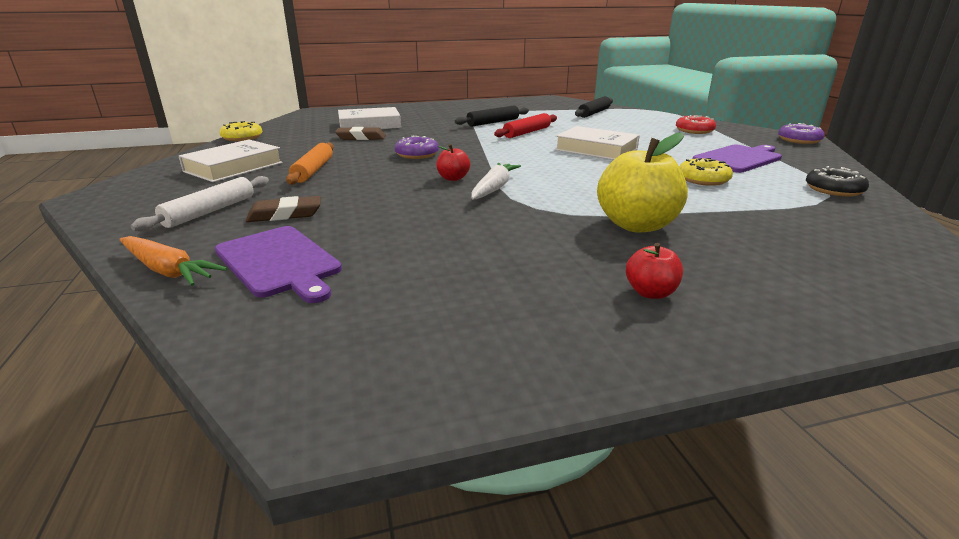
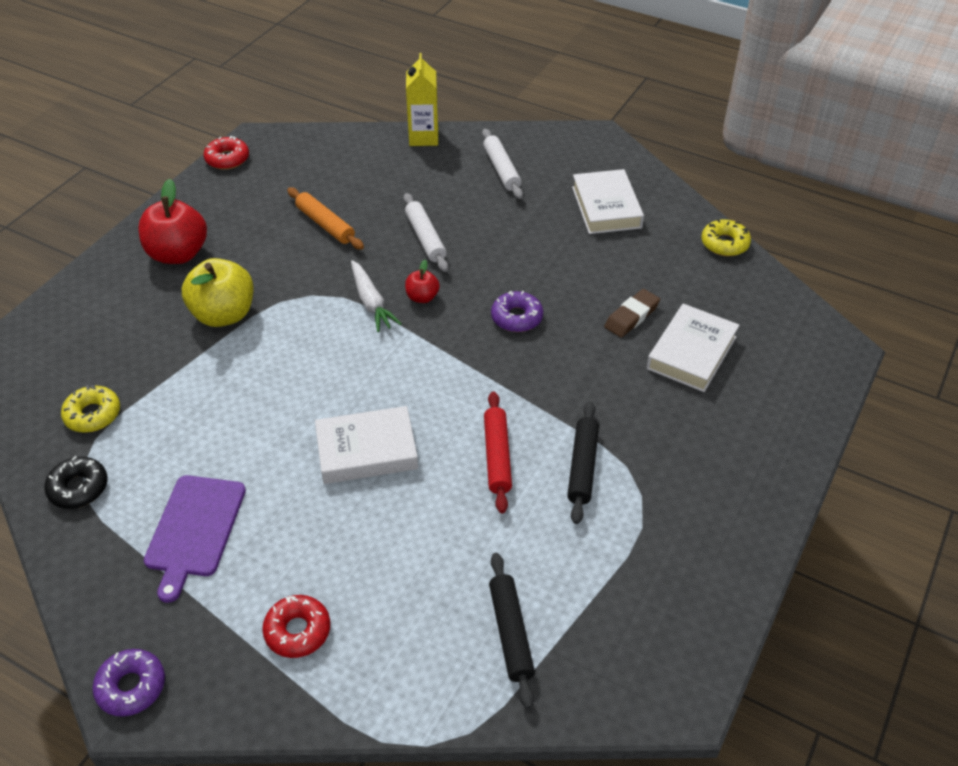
camera: 135 degrees right, 20 degrees up
orange carrot [119,236,227,286] -> yellow carton [406,53,438,146]
purple cutting board [215,226,342,303] -> none
brown eraser [245,196,321,222] -> none
orange rolling pin [286,142,334,185] -> orange rolling pin moved to [287,187,364,250]
red apple [626,243,683,299] -> red apple [138,179,207,264], size x1.99
yellow donut [679,158,733,186] -> yellow donut moved to [61,385,120,433]
none -> red donut [204,136,249,170]
none -> white rolling pin [403,193,449,272]

